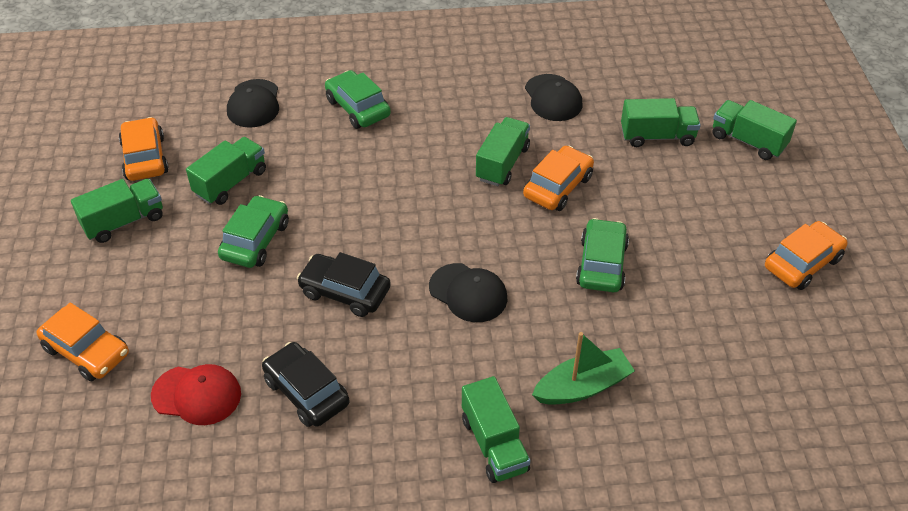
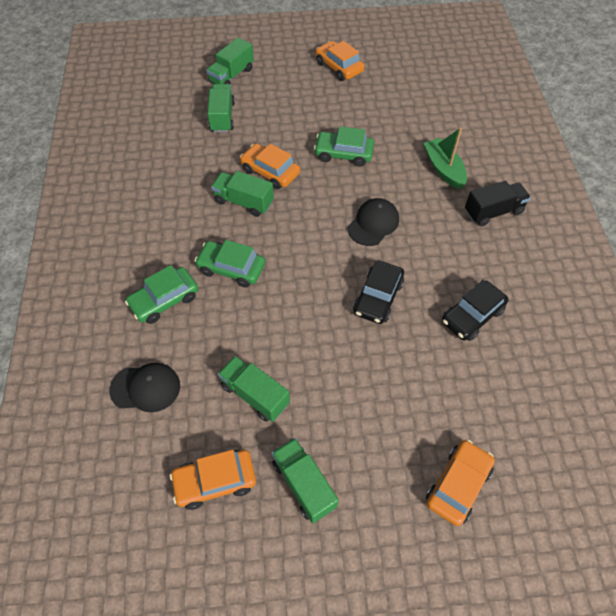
camera: 90 degrees left, 10 degrees up
red cap [151,364,241,425] -> none
green car [218,195,289,268] -> green car moved to [195,240,265,288]
green truck [462,376,530,483] -> black truck [465,181,531,226]
black cap [525,74,582,121] -> none

